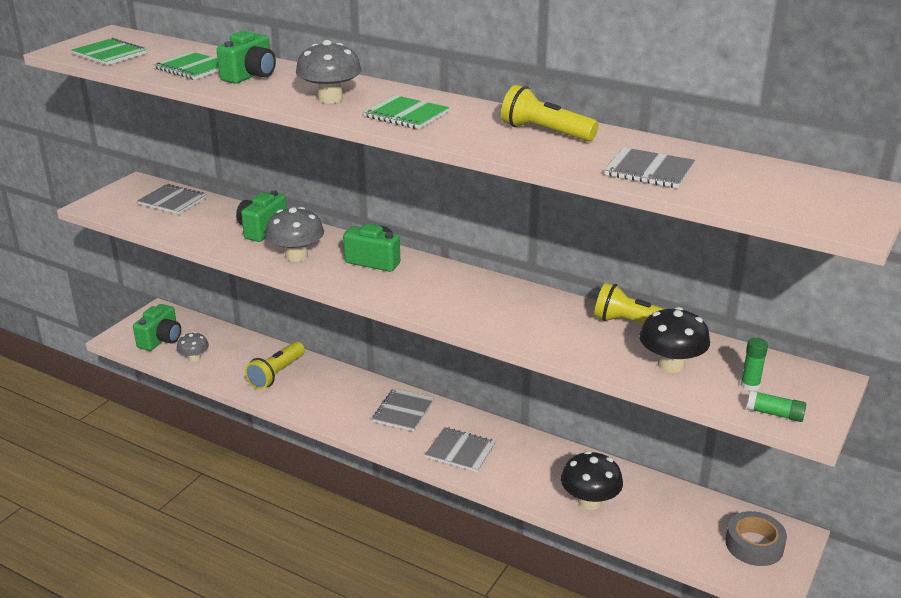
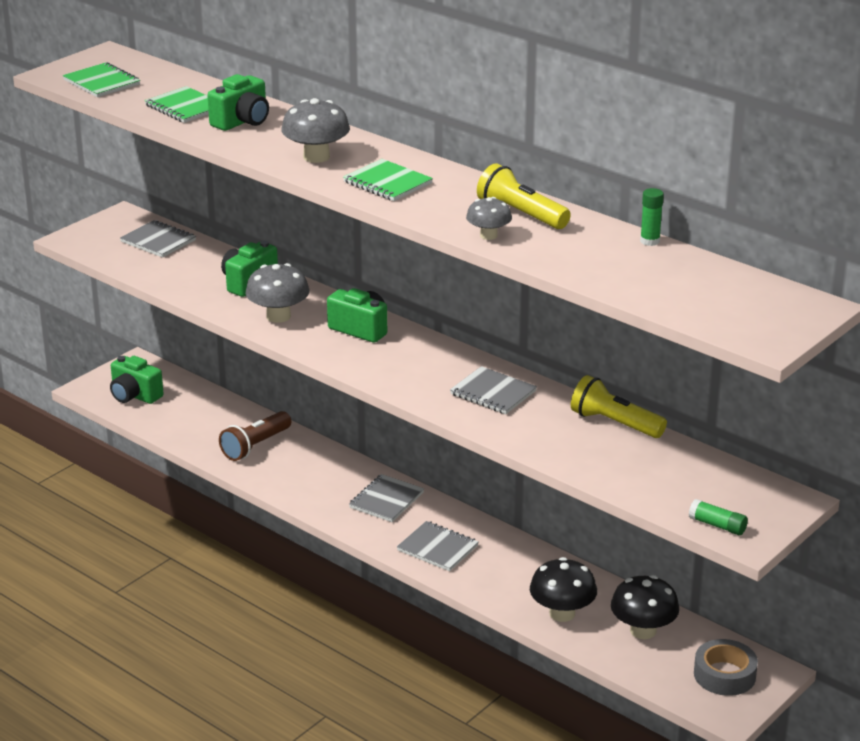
camera: 10 degrees right, 0 degrees up
green camera [133,304,181,351] -> green camera turned 90 degrees clockwise [110,356,164,404]
grey mushroom [177,332,209,362] -> grey mushroom moved to [466,197,512,240]
yellow flashlight [245,341,305,390] -> brown flashlight [219,411,291,461]
grey notebook [604,147,695,188] -> grey notebook moved to [450,366,537,414]
black mushroom [639,307,710,373] -> black mushroom moved to [611,575,680,639]
green glue stick [741,338,768,391] -> green glue stick moved to [640,188,664,246]

